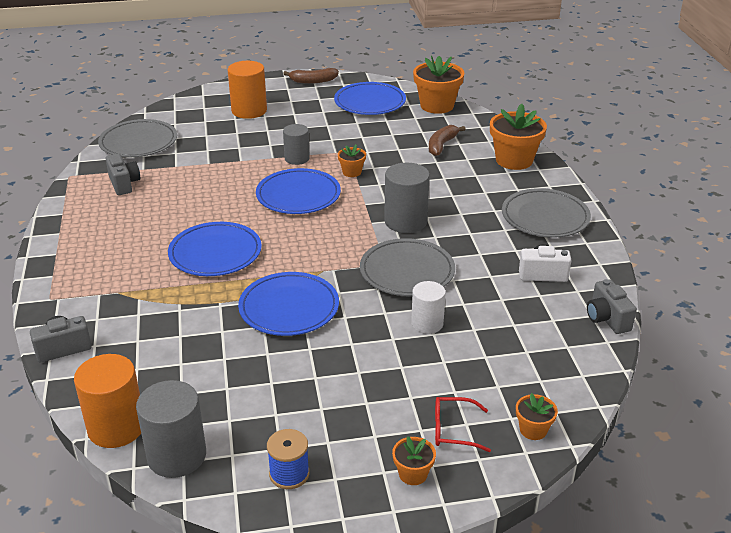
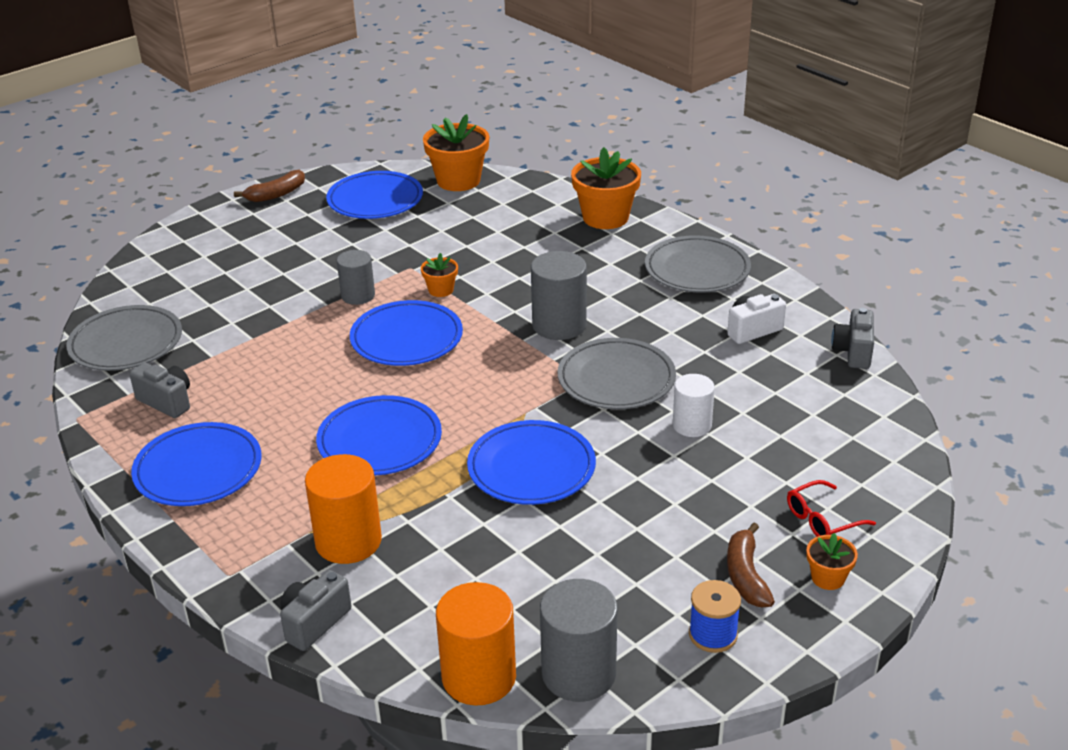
camera: 30 degrees left, 0 degrees up
orange cylinder [228,61,267,119] -> orange cylinder moved to [305,454,382,564]
brown banana [429,125,466,156] -> brown banana moved to [727,523,775,607]
orange flower pot [516,393,558,440] -> none
grey camera [587,279,637,334] -> grey camera turned 60 degrees clockwise [831,308,874,369]
none -> blue plate [131,422,262,506]

